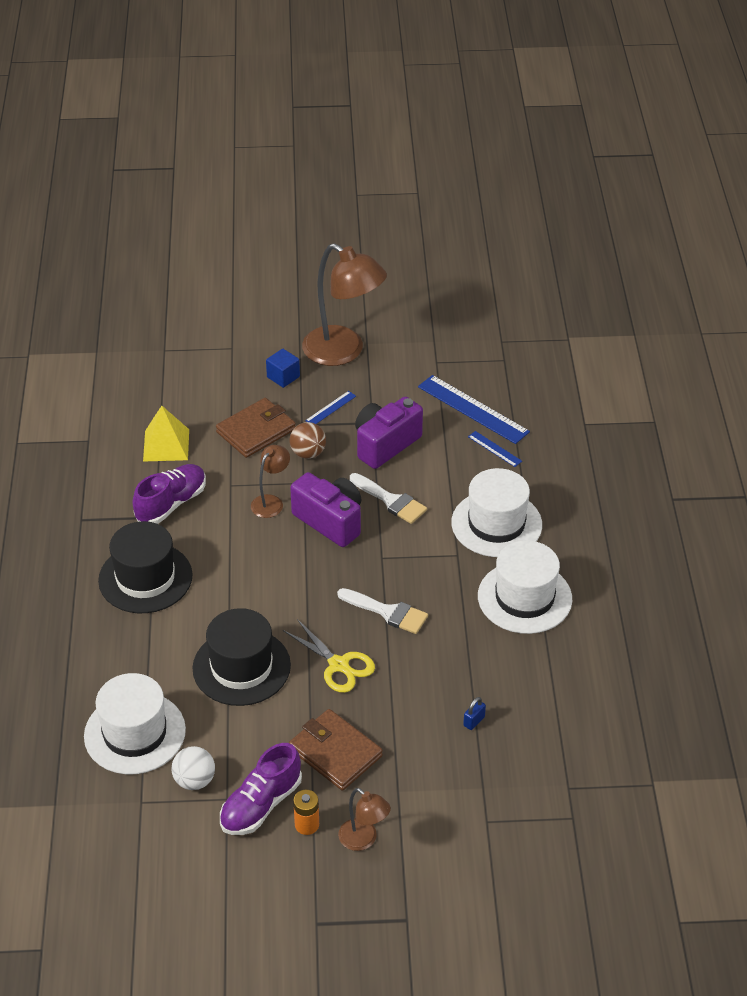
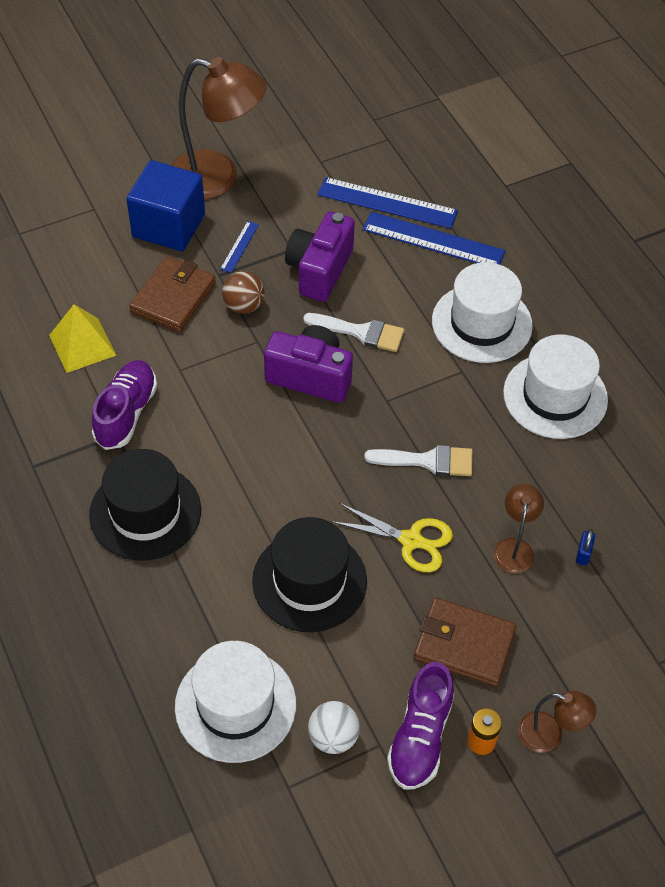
camera: 25 degrees left, 10 degrees up
brown lamp [251,445,290,518] -> brown lamp moved to [493,484,544,573]
blue cube [266,349,300,388] -> blue cube [127,160,205,251], size x2.04
blue ruler [468,431,522,467] -> blue ruler [363,212,506,265], size x2.06

